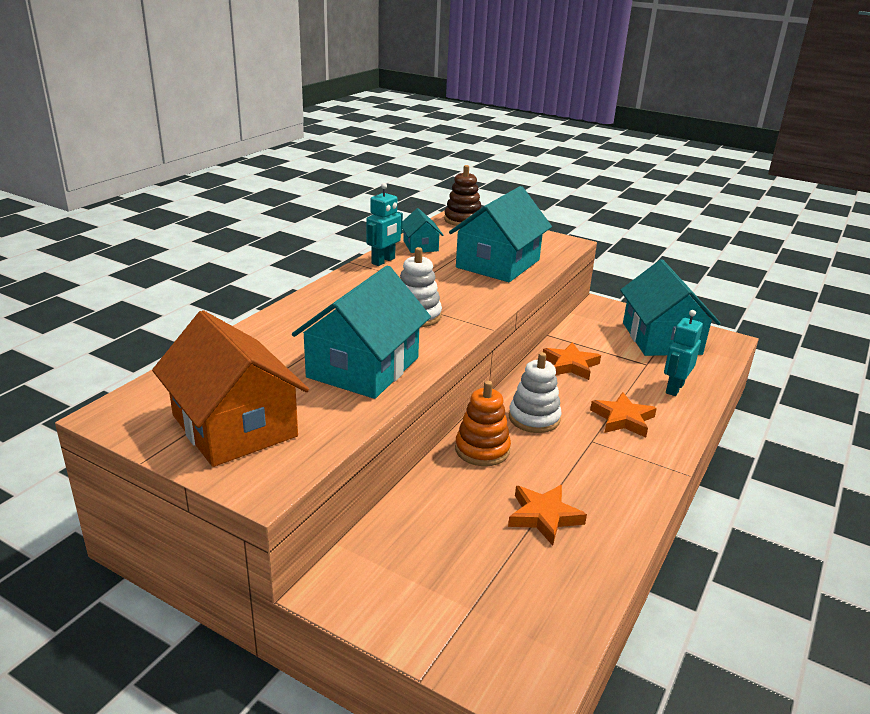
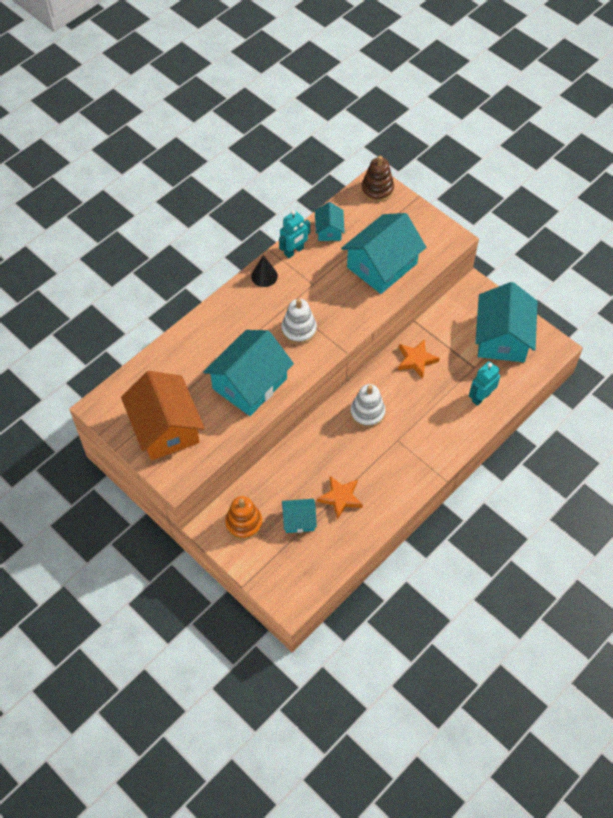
camera: 15 degrees right, 30 degrees up
orange stacking toy [455,381,511,466] -> orange stacking toy moved to [225,496,262,540]
orange star [590,392,657,437] -> none
none -> black cone [251,255,278,287]
none -> turquoise house [282,499,317,533]

